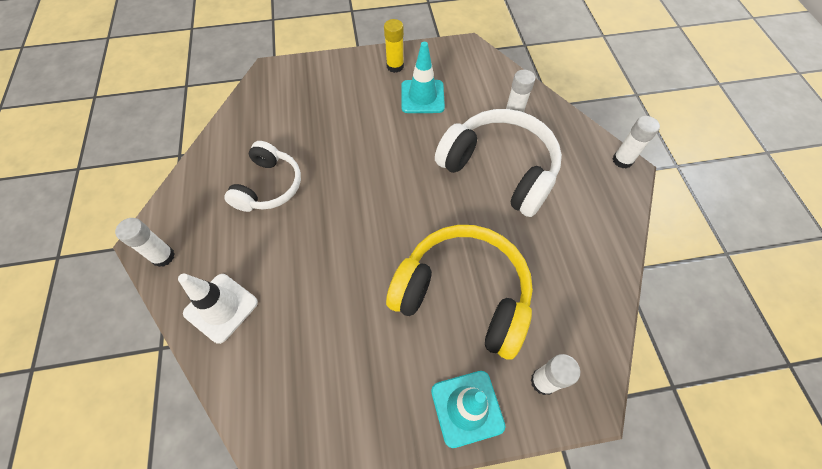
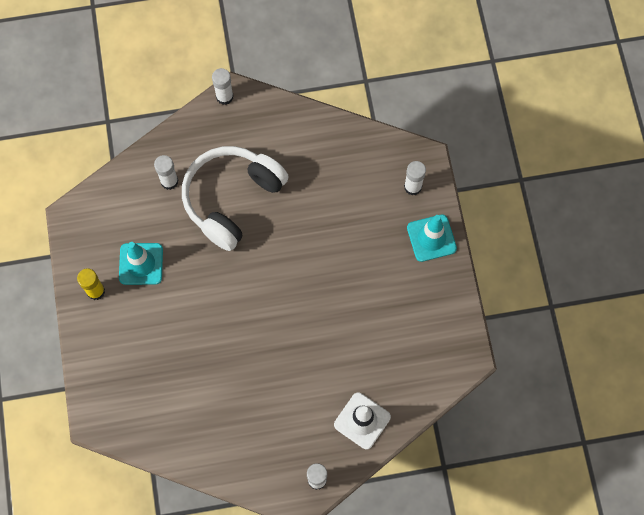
camera: 90 degrees left, 10 degrees up
white headphones [224,141,301,212] -> none
yellow headphones [386,225,533,360] -> none

